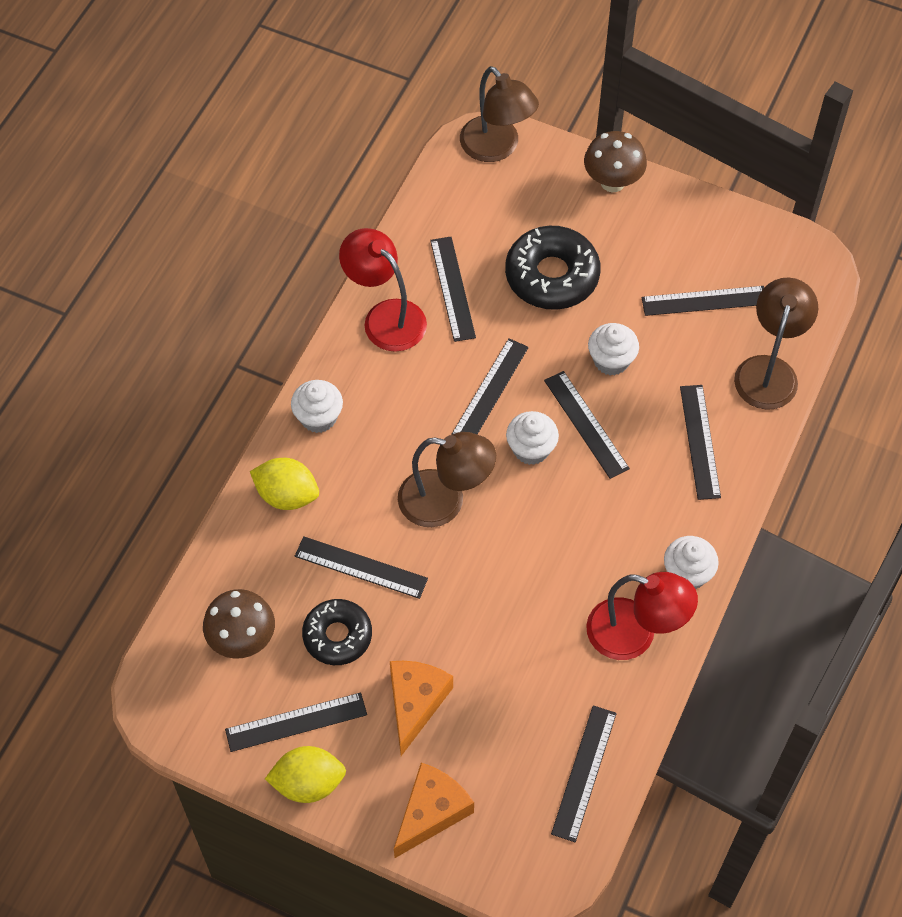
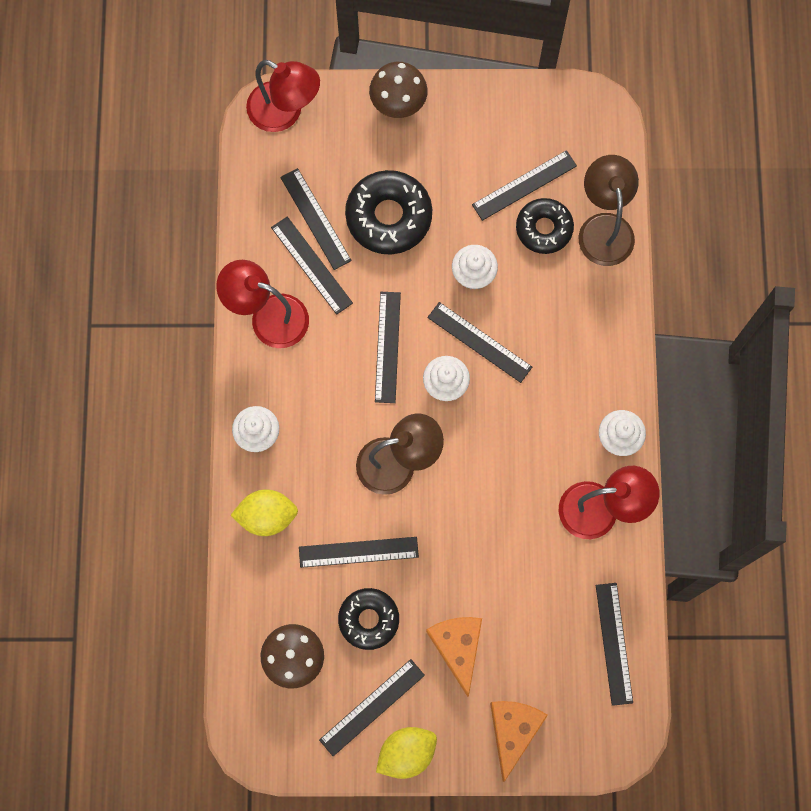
camera: 25 degrees left, 15 degrees up
brown lamp [460,66,539,162] -> red lamp [246,60,320,132]
black ruler [680,385,721,500] -> black ruler moved to [280,168,352,270]
none -> black donut [516,198,574,254]

